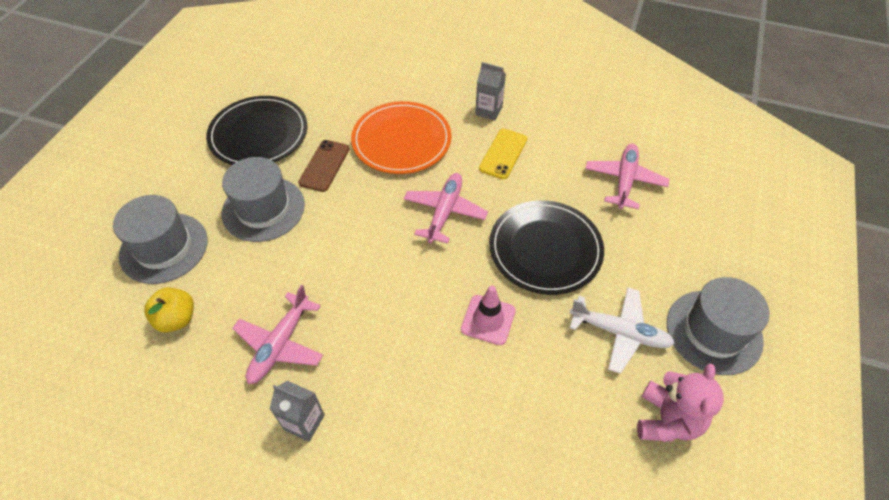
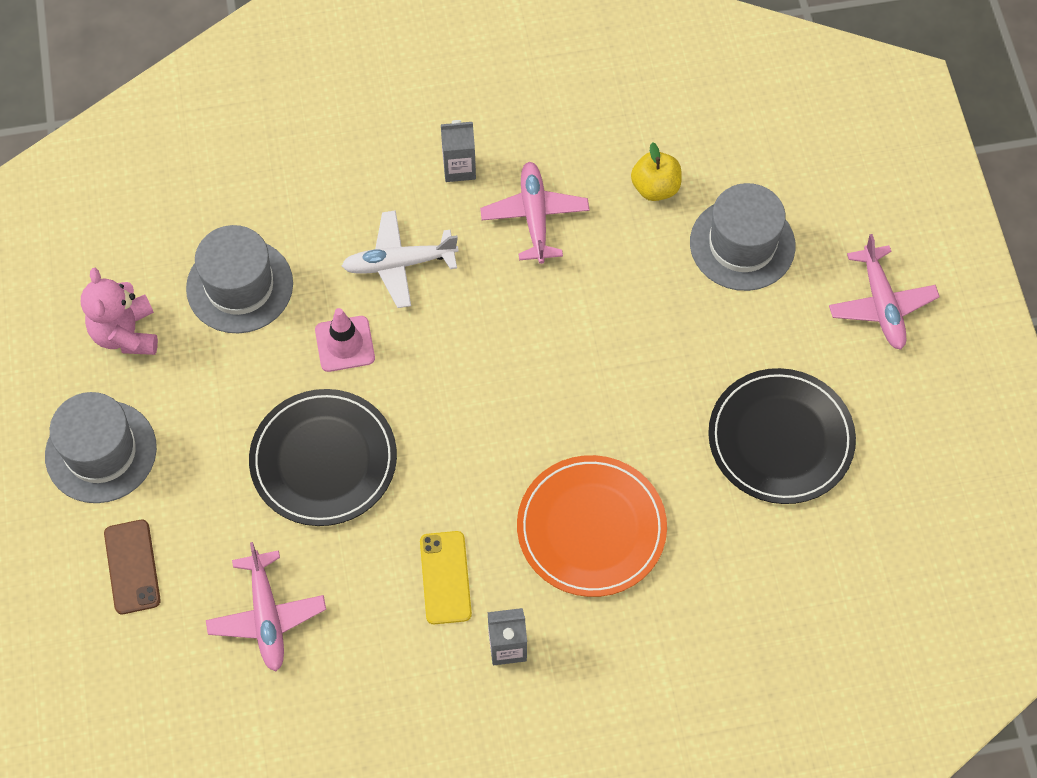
camera: 150 degrees right, 10 degrees up
grey hat [222,157,305,242] -> grey hat moved to [186,225,293,334]
brown phone [298,140,349,192] -> brown phone moved to [104,520,161,614]
pink plane [404,173,488,244] -> pink plane moved to [829,234,940,350]
white plane [570,287,675,374] -> white plane moved to [342,210,459,308]

